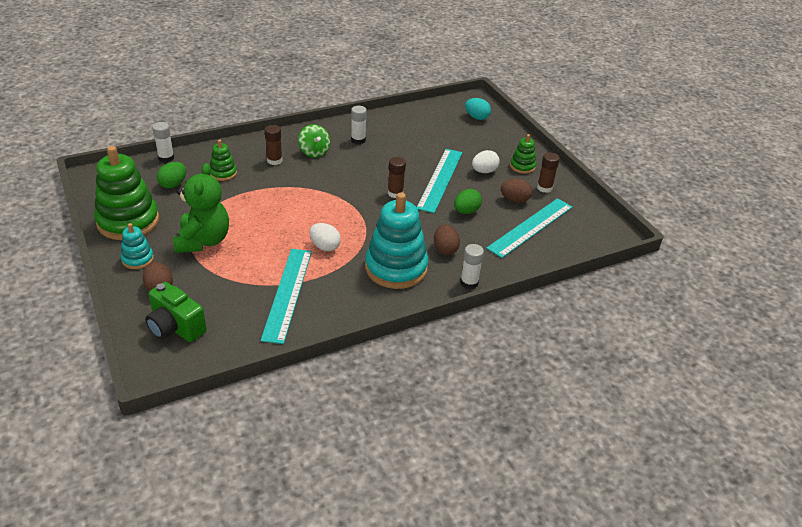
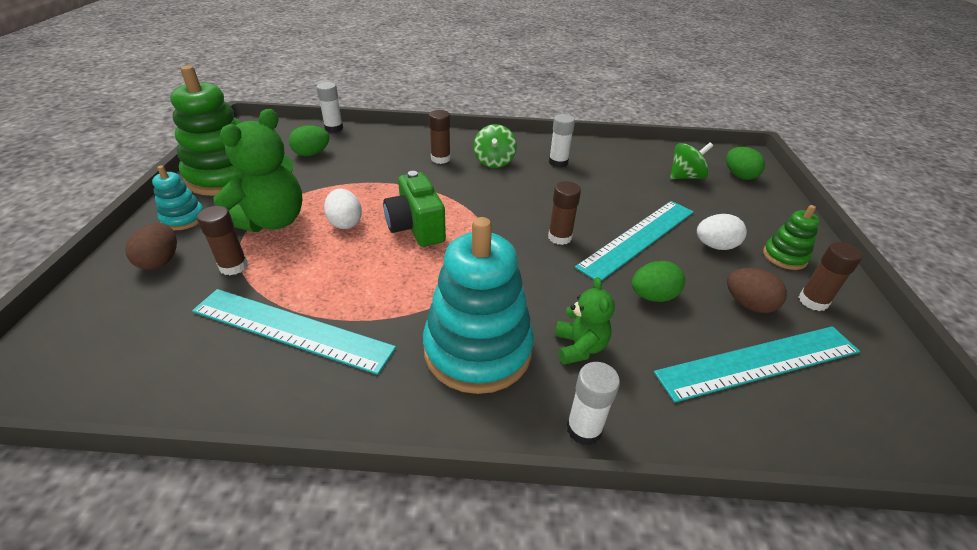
camera: 30 degrees right, 0 degrees up
green camera [145,282,207,342] -> green camera moved to [383,171,446,247]
green stacking toy [210,139,237,181] -> none
turquoise ruler [260,249,312,344] -> turquoise ruler turned 75 degrees clockwise [192,289,396,375]
white egg [309,223,341,251] -> white egg moved to [324,189,362,229]
brown egg [434,224,460,255] -> green teddy bear [555,277,615,365]
turquoise egg [465,98,491,120] -> green egg [726,147,765,180]
none -> brown glue stick [197,206,248,275]
none -> green spinning top [670,142,713,179]

